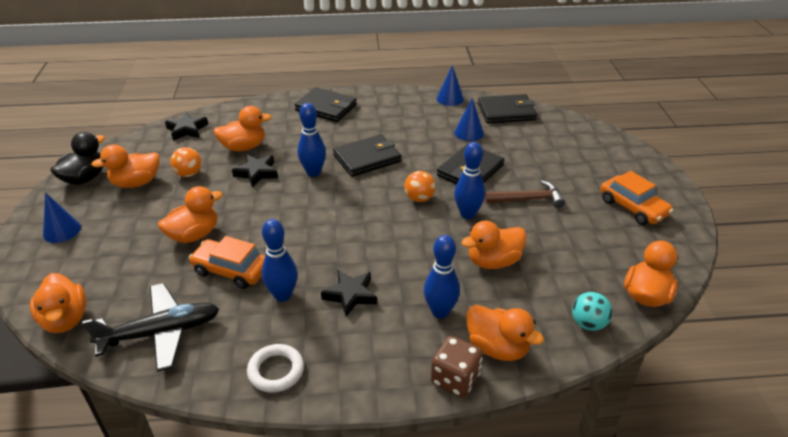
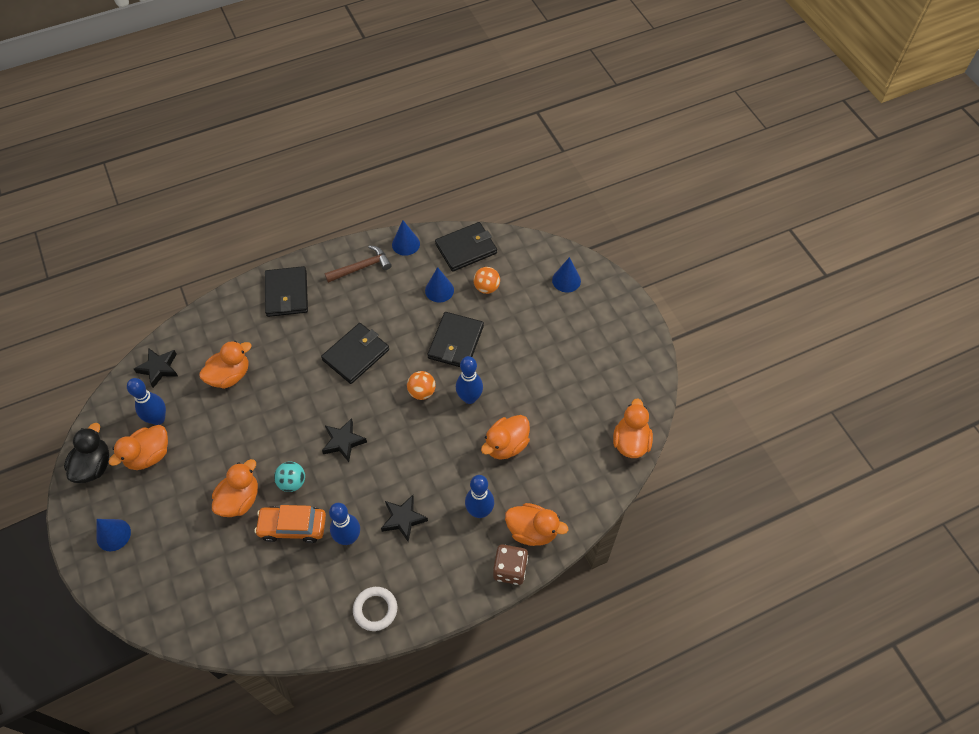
camera: 20 degrees left, 20 degrees up
orange duck [30,273,86,333] -> none
black plane [82,283,219,372] -> none
orange ball [170,147,201,177] -> orange ball moved to [473,267,500,294]
black star [232,155,278,187] -> black star moved to [322,418,367,462]
black wallet [294,87,357,122] -> black wallet turned 75 degrees clockwise [265,266,308,317]
blue bowling pin [298,103,326,177] -> blue bowling pin moved to [127,378,166,425]
brown hammer [485,180,565,208] -> brown hammer moved to [324,245,392,283]
turquoise ball [572,292,612,331] -> turquoise ball moved to [274,461,305,492]
orange car [600,171,673,225] -> none
none -> blue cone [552,257,581,292]

